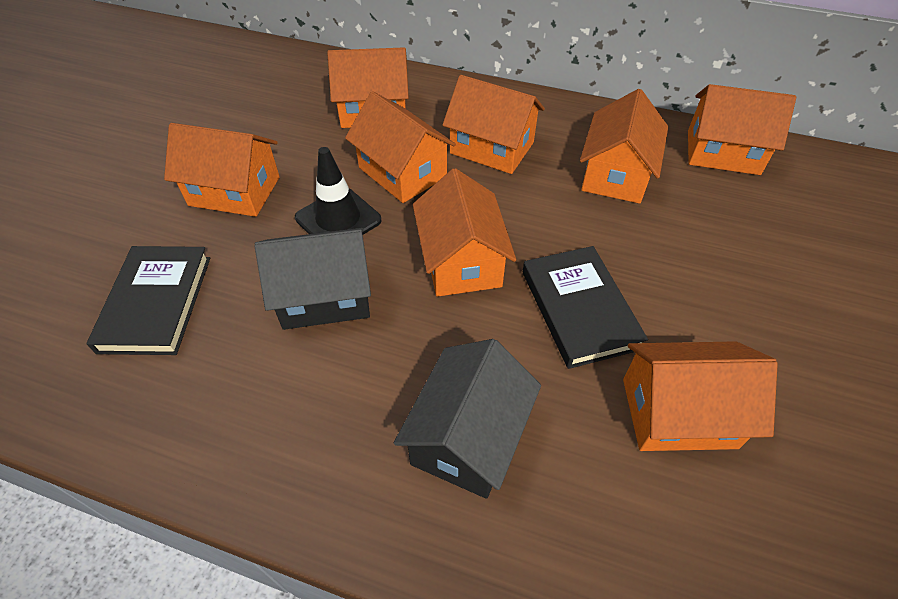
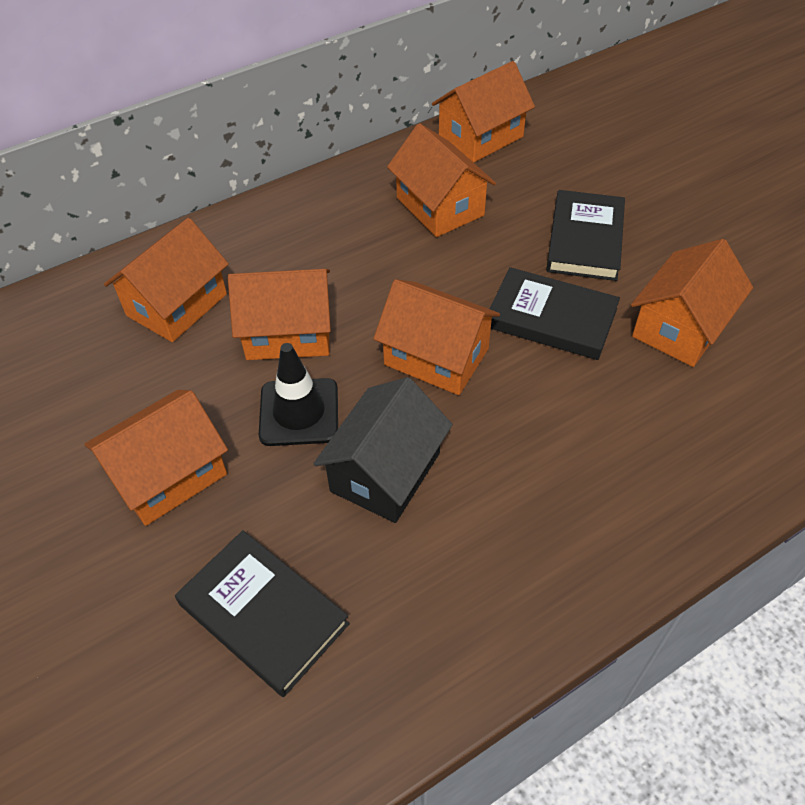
camera: 50 degrees left, 0 degrees up
black house [394,339,541,499] -> none
orange house [443,75,545,174] -> none
none -> black book [546,190,625,281]

